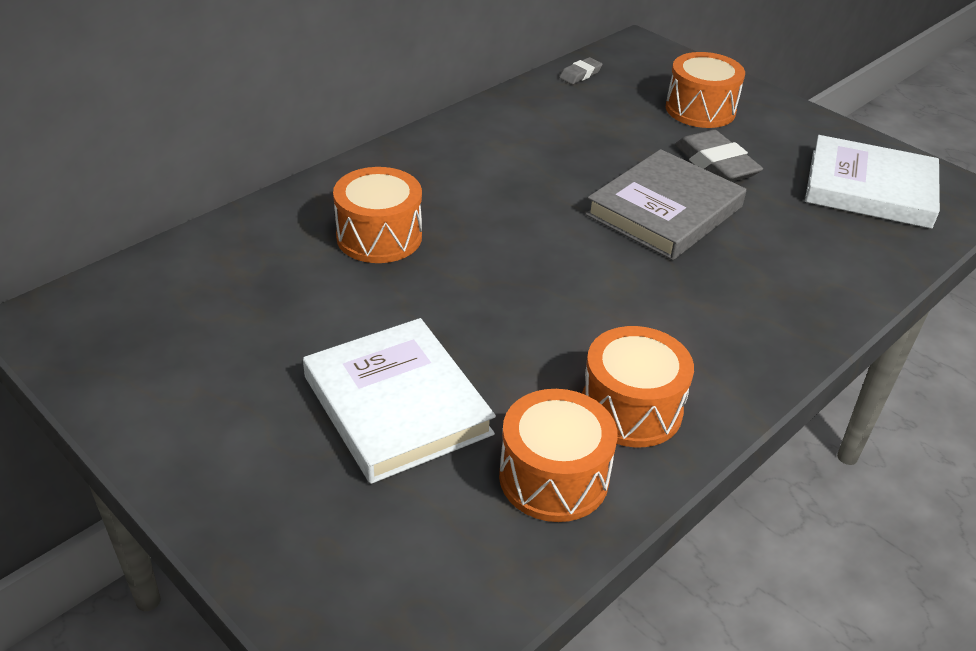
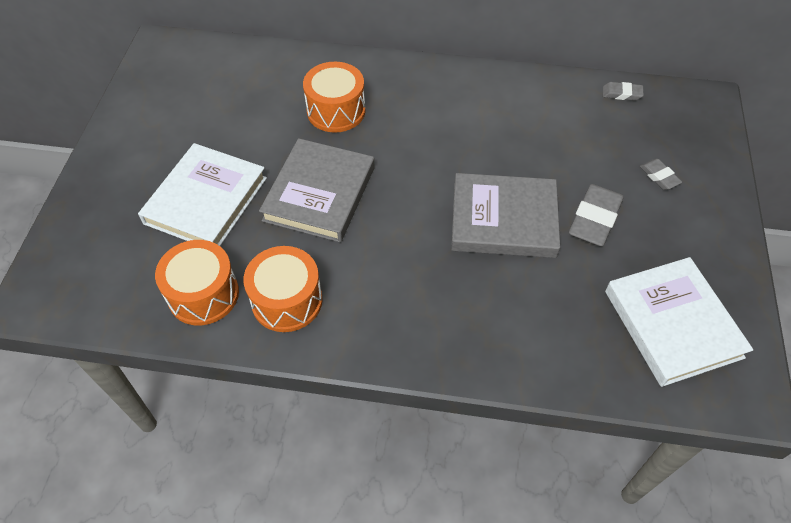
camera: 55 degrees right, 15 degrees up
orange drum [666,52,745,128] -> grey eraser [640,159,682,190]
none -> grey book [259,138,375,243]

